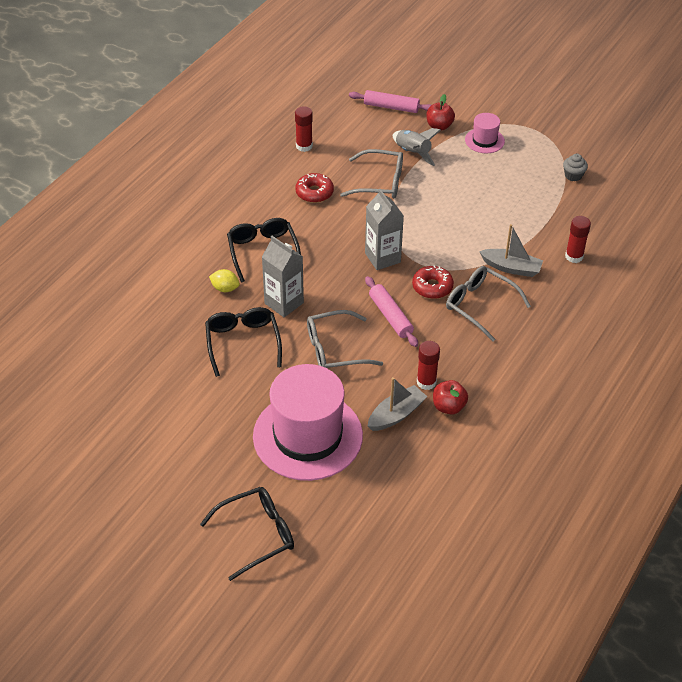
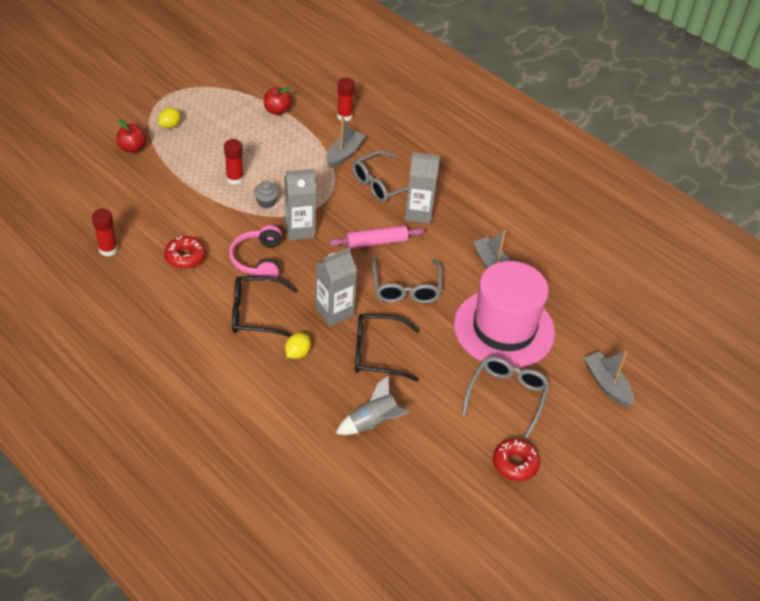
camera: 80 degrees left, 0 degrees up
black glasses [200,487,294,581] -> grey boat [584,351,634,407]
grey glasses [340,149,403,199] -> grey glasses moved to [462,357,550,439]
pink rolling pin [349,90,431,113] -> none
grey rocket [393,128,441,166] -> grey rocket moved to [336,375,409,435]
red donut [412,265,454,299] -> red donut moved to [493,438,540,481]
red glue stick [417,341,440,390] -> red glue stick moved to [224,139,244,185]
red apple [433,380,468,415] -> red apple moved to [264,87,292,115]
pink hat [465,113,505,153] -> yellow lemon [158,107,181,128]
grey cupcake [563,154,588,181] -> grey cupcake moved to [254,180,279,208]
none -> pink headphones [229,225,282,281]
none -> grey carton [405,152,440,224]

